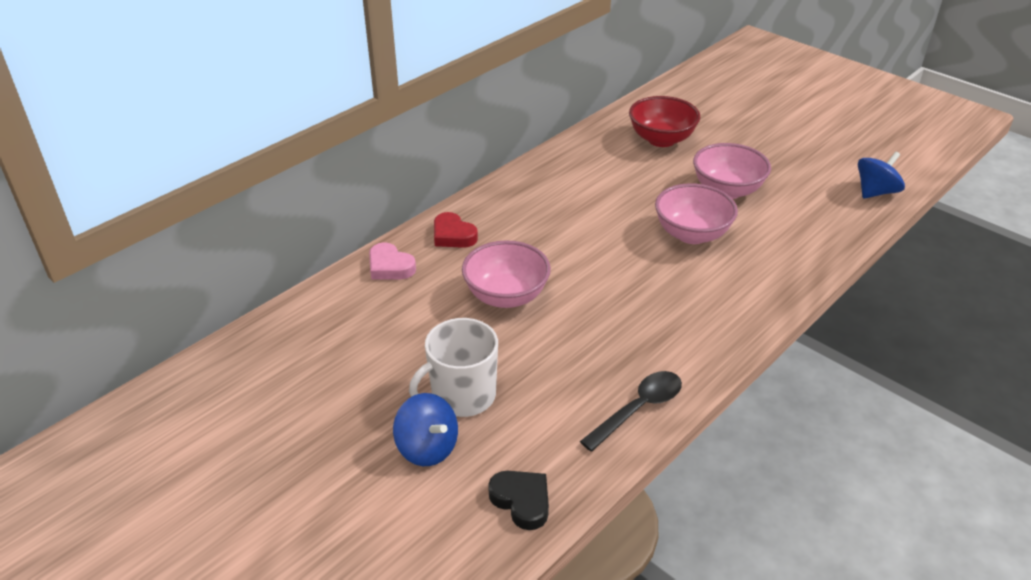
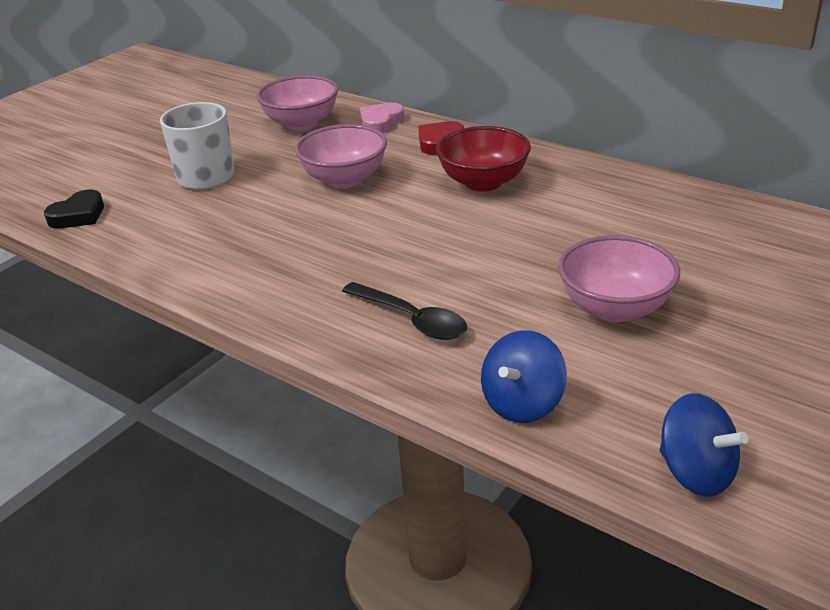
camera: 85 degrees right, 5 degrees down
blue spinning top [393,393,458,466] -> blue spinning top moved to [481,330,567,423]
black spoon [580,371,682,452] -> black spoon moved to [342,282,467,340]
red bowl [629,96,701,147] -> red bowl moved to [436,126,531,192]
pink bowl [655,183,738,244] -> pink bowl moved to [257,75,338,131]

